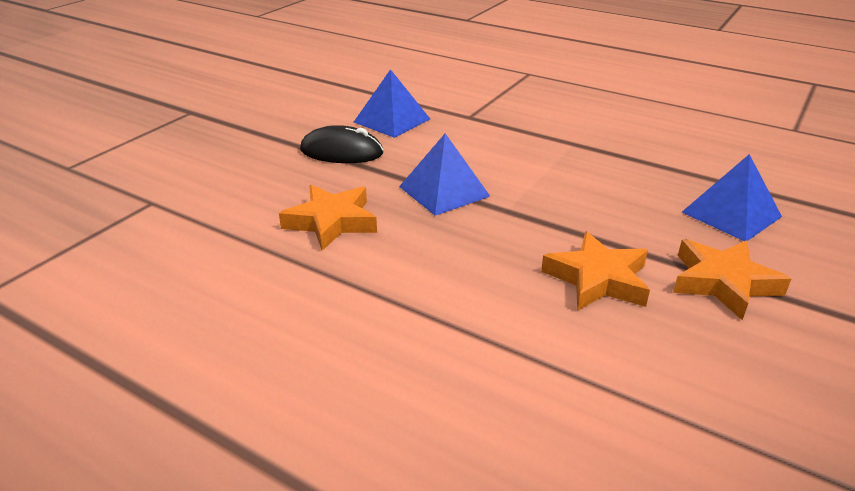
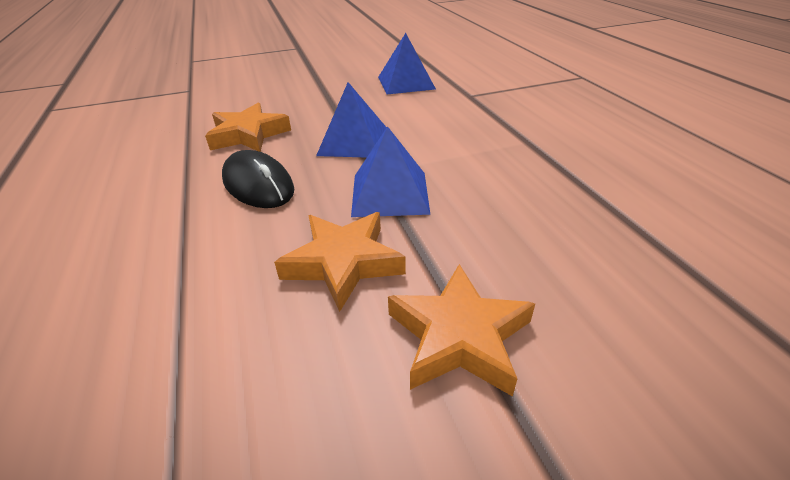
camera: 40 degrees right, 5 degrees up
black mouse [300,125,383,163] -> black mouse moved to [222,150,294,208]
blue pyramid [682,154,782,241] -> blue pyramid moved to [351,126,431,217]

